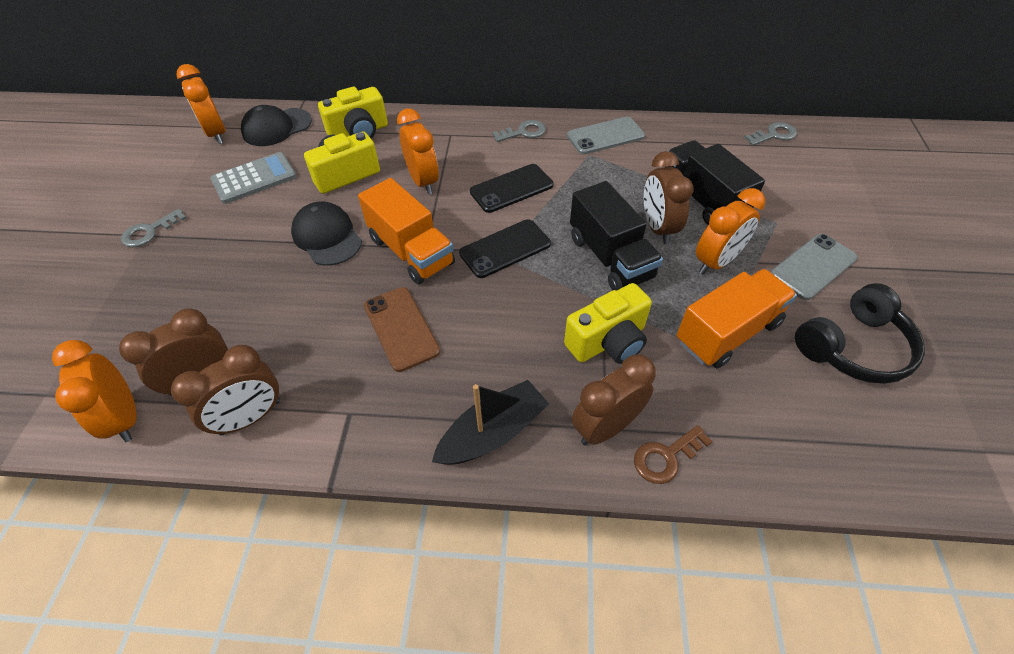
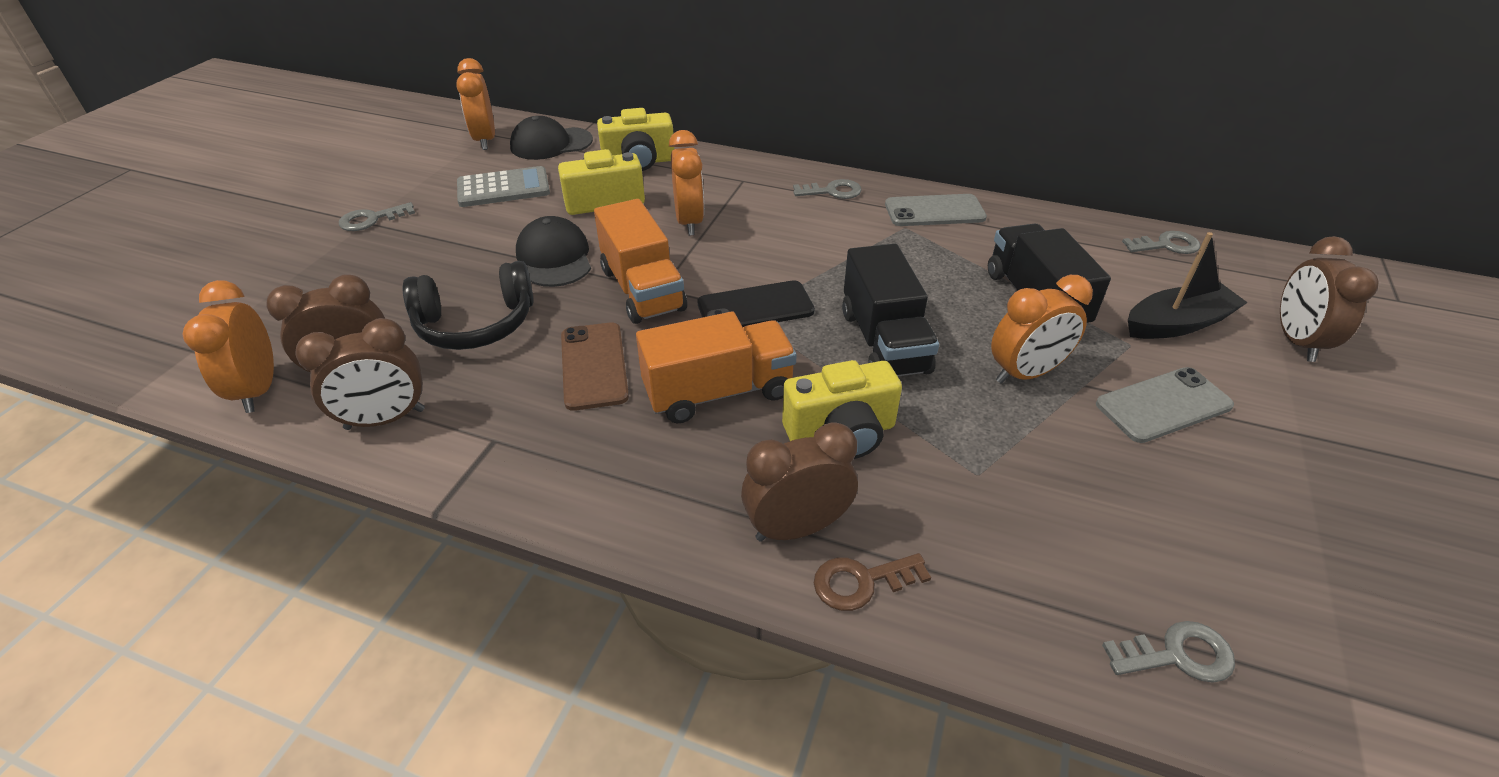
camera: 15 degrees right, 10 degrees down
black boat [432,380,549,465] -> black boat moved to [1128,232,1248,339]
black phone [470,164,553,213] -> none
brown clock [644,151,693,244] -> brown clock moved to [1280,236,1378,362]
orange truck [677,269,797,368] -> orange truck moved to [636,311,797,423]
black headphones [795,283,925,384] -> black headphones moved to [403,261,534,350]
none -> grey key [1102,621,1235,683]

